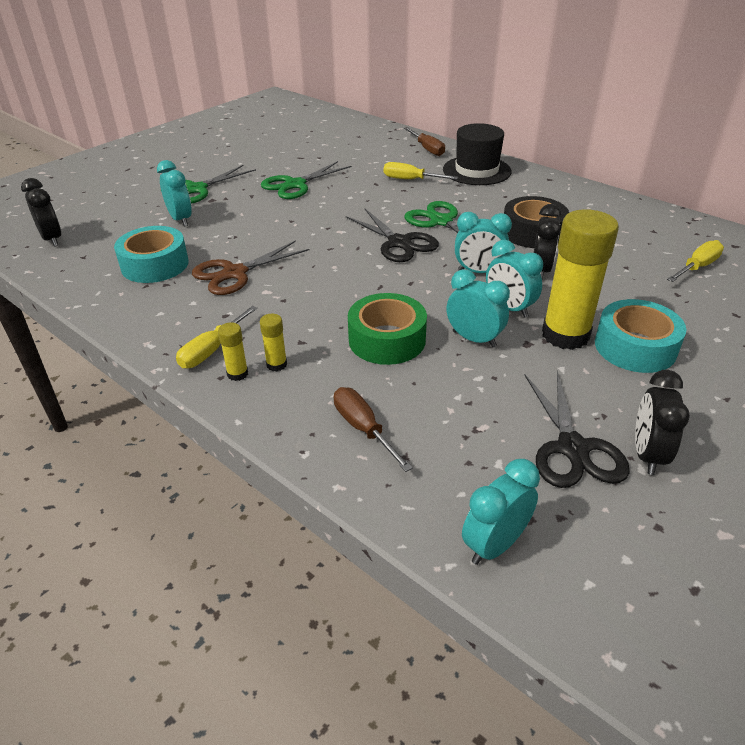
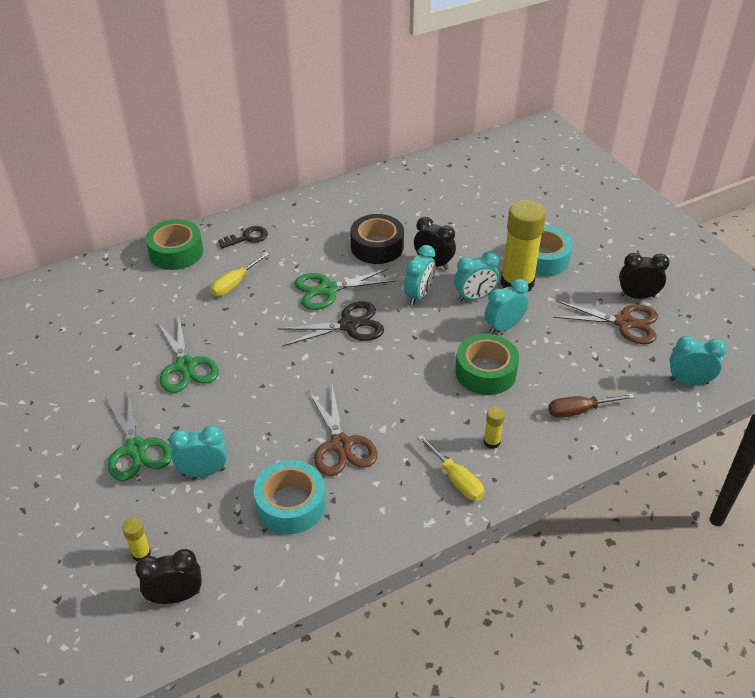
camera: 70 degrees left, 5 degrees up
yellow glue stick [218,322,248,381] -> yellow glue stick moved to [122,518,151,561]
brown screwdriver [404,127,445,156] -> green tape [146,219,203,270]
black hat [443,123,511,185] -> black key [218,226,268,249]
turquoise clock [462,459,540,565] -> turquoise clock turned 120 degrees clockwise [669,336,727,385]
black scissors [525,371,630,488] -> brown scissors [553,301,658,344]
black clock [635,370,690,475] -> black clock turned 150 degrees clockwise [619,253,670,299]
yellow screwdriver [667,240,724,282] -> none

